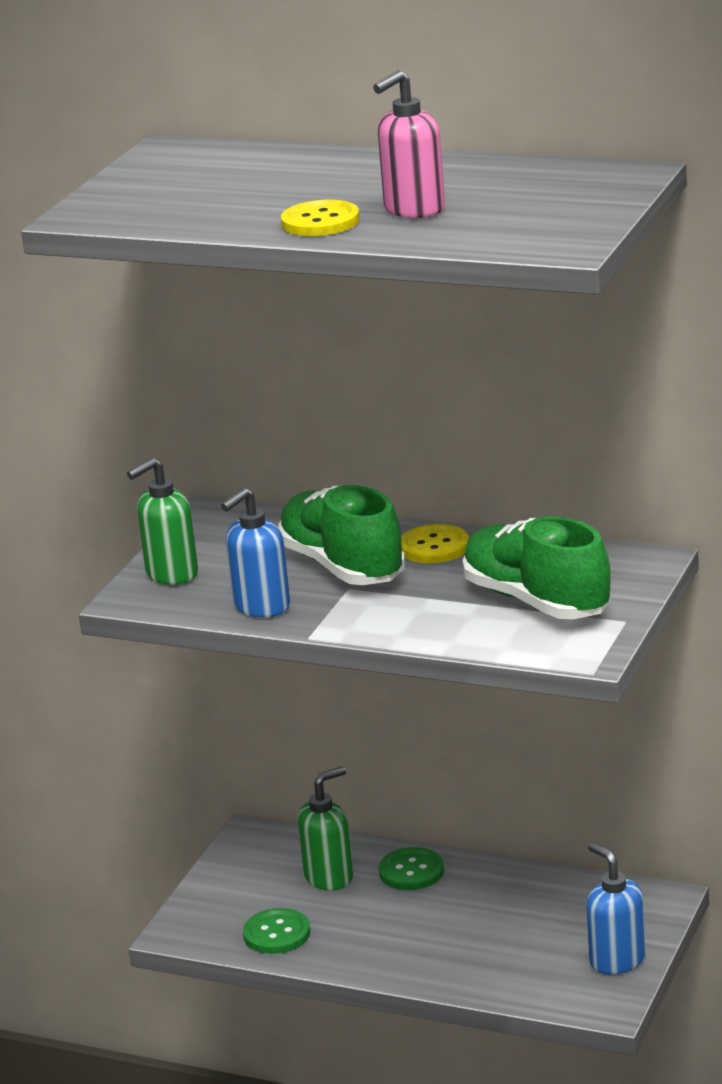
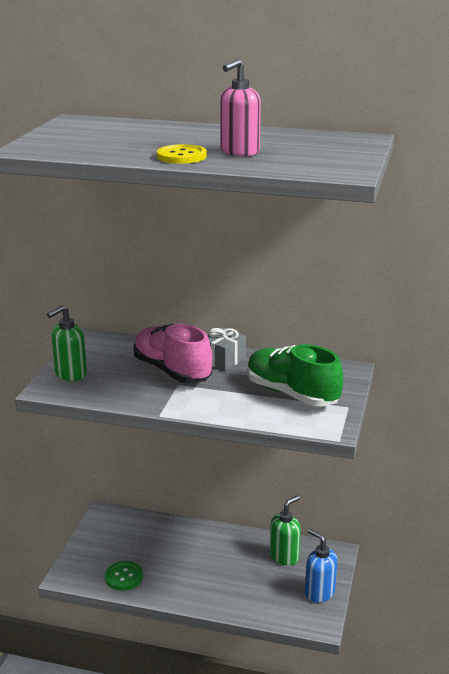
camera: 10 degrees left, 0 degrees up
blue soap dispenser [221,488,290,618] -> none
green shoe [278,485,405,585] -> pink shoe [134,324,212,383]
green soap dispenser [298,766,353,891] -> green soap dispenser moved to [270,495,301,566]
green button [379,847,444,890] -> none
yellow button [401,524,469,563] -> grey gift [208,327,246,371]

